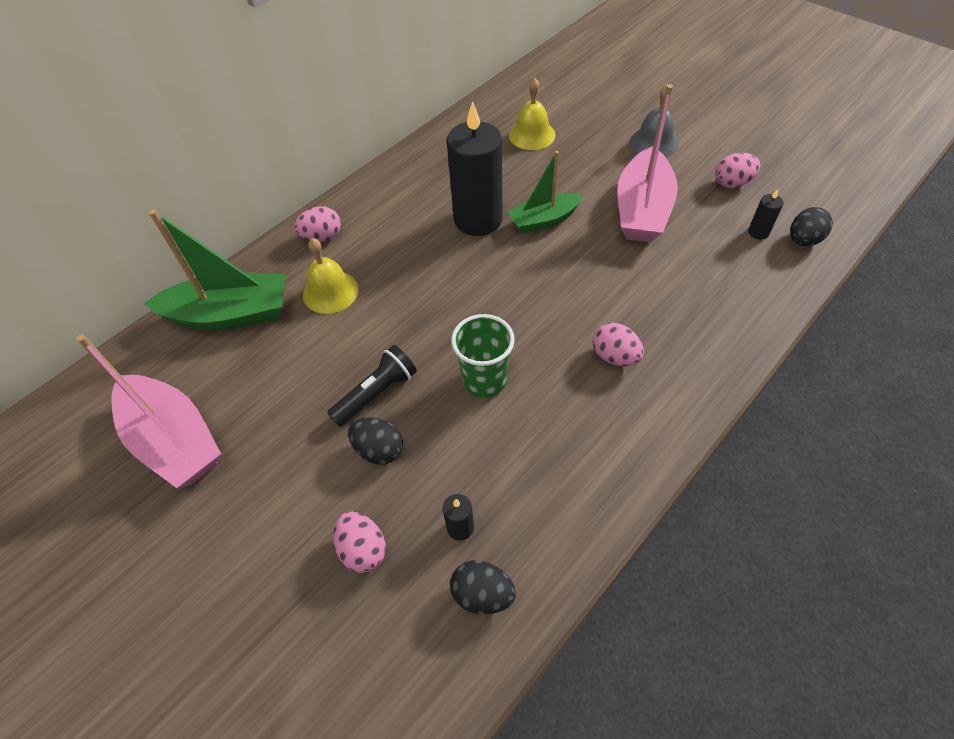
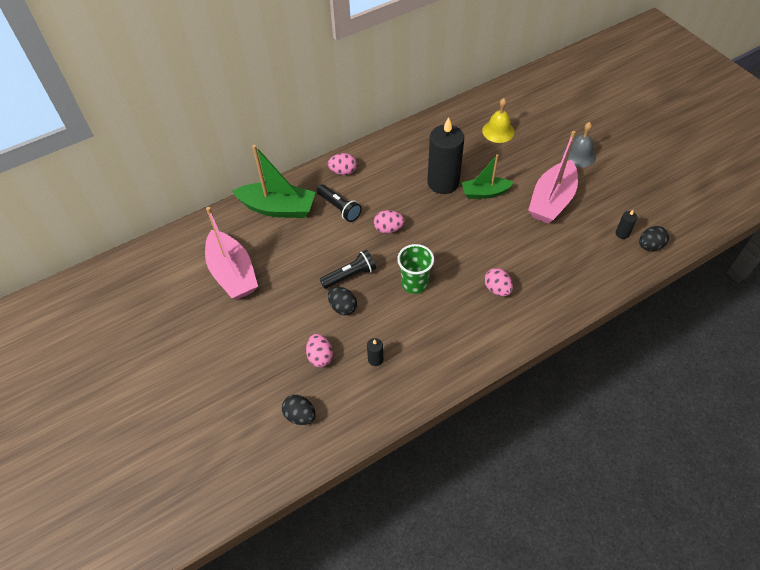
camera: 15 degrees right, 0 degrees up
yellow bell [303,238,358,314] -> black flashlight [317,184,362,222]
black egg [450,560,516,614] -> black egg moved to [282,395,316,425]
pink egg [715,153,760,188] -> pink egg moved to [374,210,405,234]

